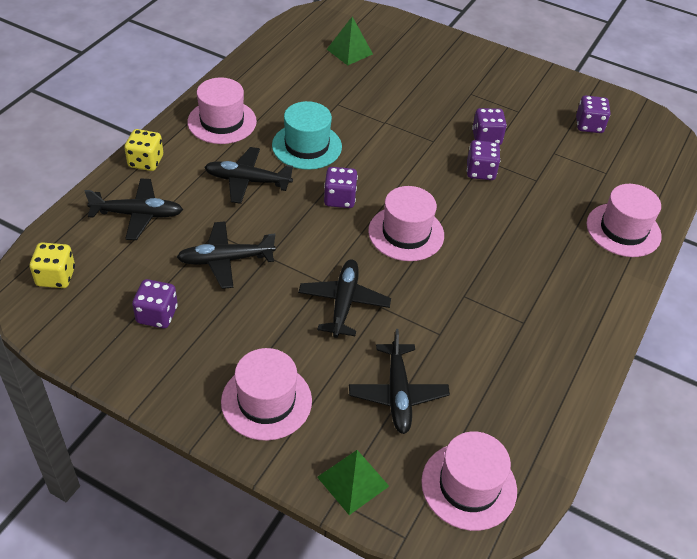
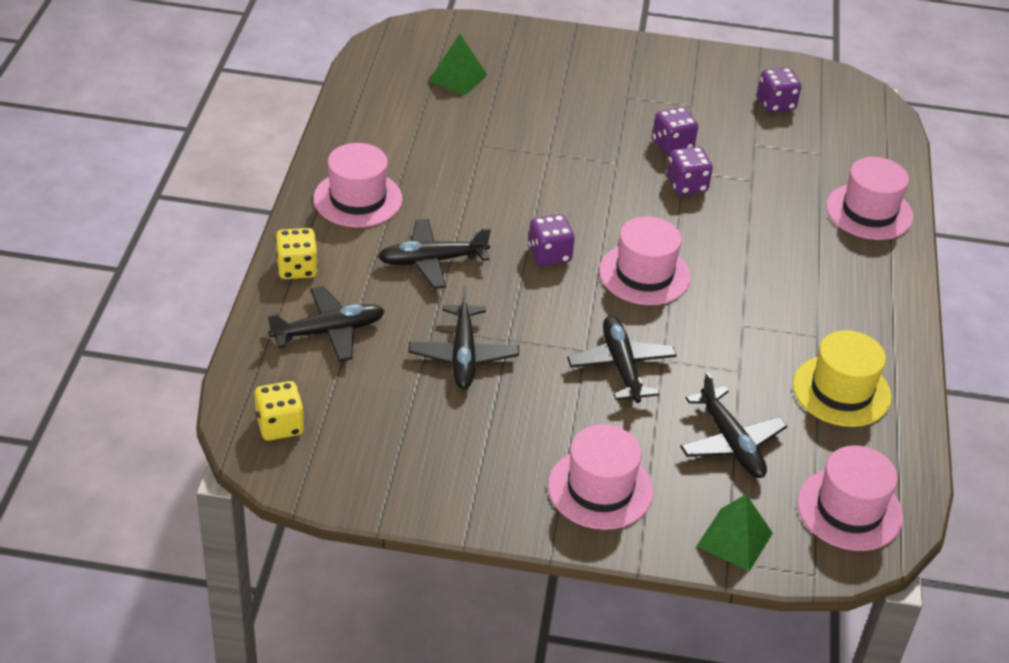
camera: 20 degrees left, 5 degrees down
purple dice [132,279,178,328] -> none
black plane [177,221,276,289] -> black plane turned 60 degrees counterclockwise [409,286,519,389]
turquoise hat [272,101,342,170] -> none
none -> yellow hat [793,330,891,427]

